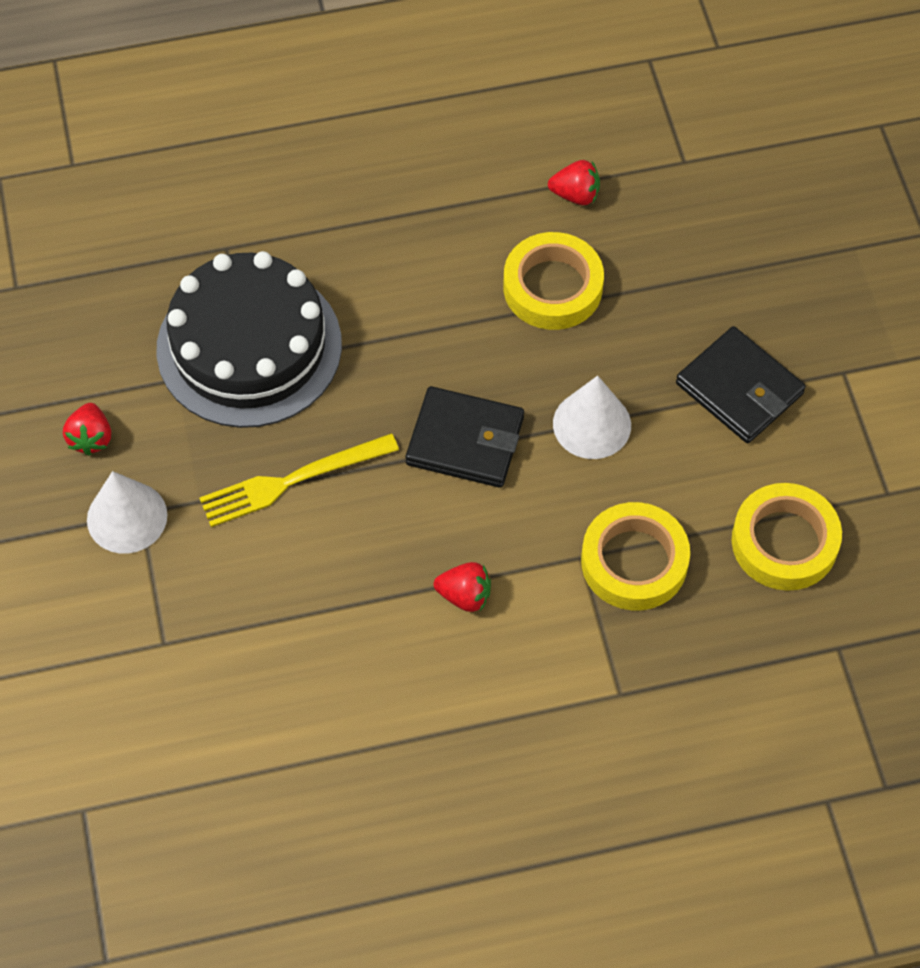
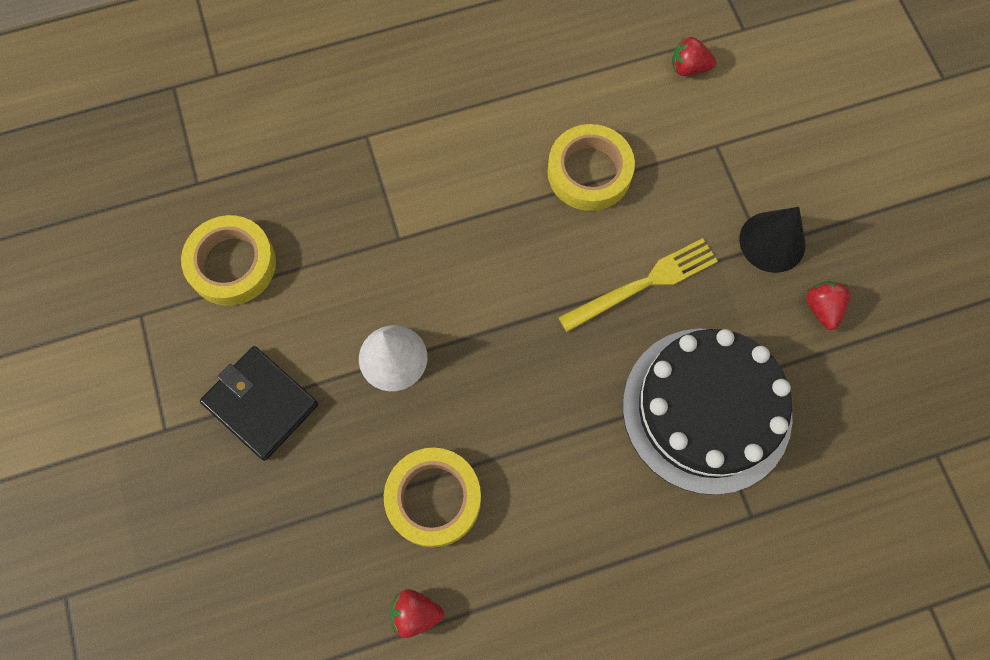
camera: 175 degrees right, 10 degrees up
white cone [87,471,167,554] -> black cone [739,207,806,273]
black wallet [406,386,524,488] -> none
red strawberry [434,562,491,612] -> red strawberry moved to [672,36,716,76]
yellow tape [581,502,690,610] -> yellow tape moved to [547,124,635,211]

